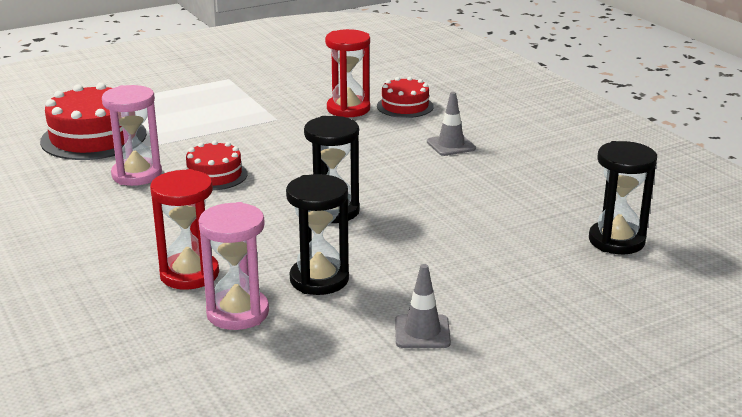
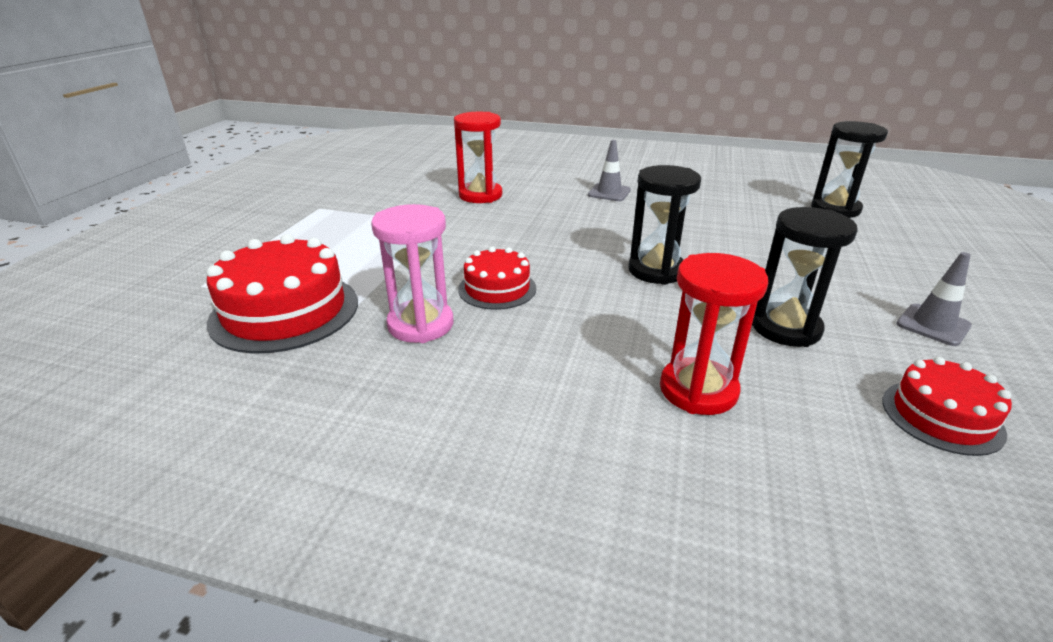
camera: 45 degrees left, 5 degrees up
pink hourglass [198,202,269,330] -> none
red cake [377,77,434,118] -> red cake moved to [882,357,1012,456]

